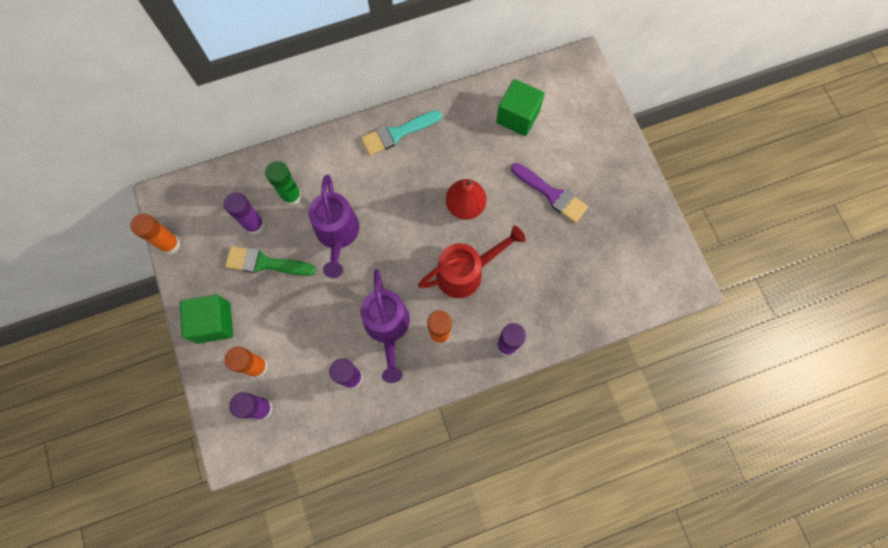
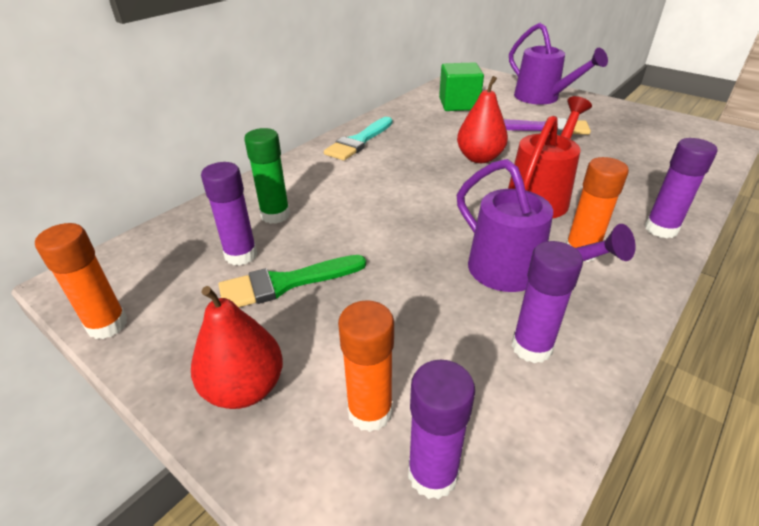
camera: 30 degrees left, 35 degrees down
green cube [180,294,233,344] -> red pear [191,286,283,409]
purple watering can [308,175,359,278] -> purple watering can moved to [509,23,608,105]

